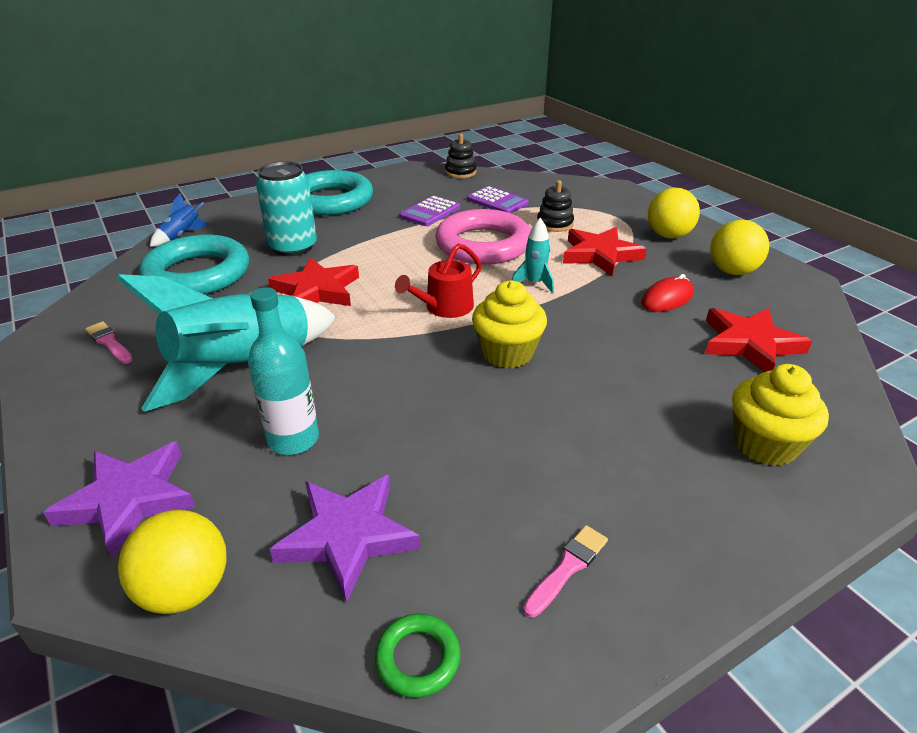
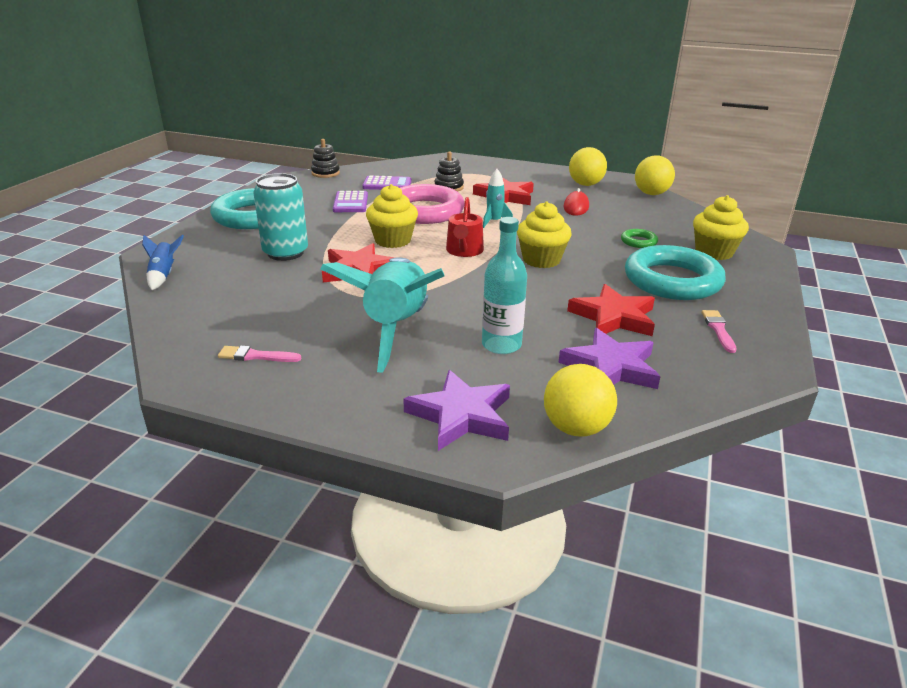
camera: 40 degrees left, 5 degrees down
turquoise ring [139,235,249,294] -> turquoise ring moved to [625,245,726,300]
green ring [375,614,460,698] -> green ring moved to [621,229,658,248]
yellow ball [648,188,700,238] -> yellow ball moved to [635,155,675,195]
red star [705,308,812,372] -> red star moved to [567,284,655,336]
none -> yellow cupcake [366,184,418,248]

